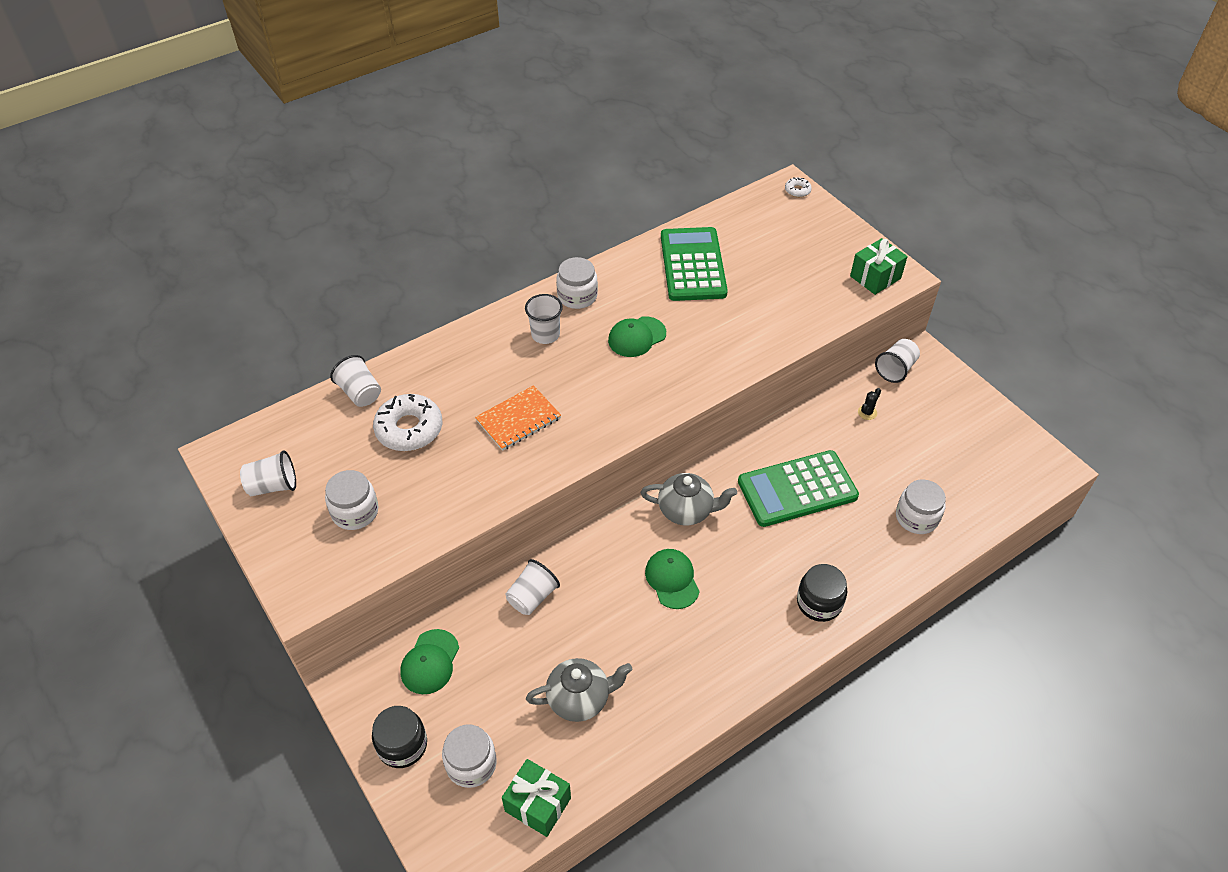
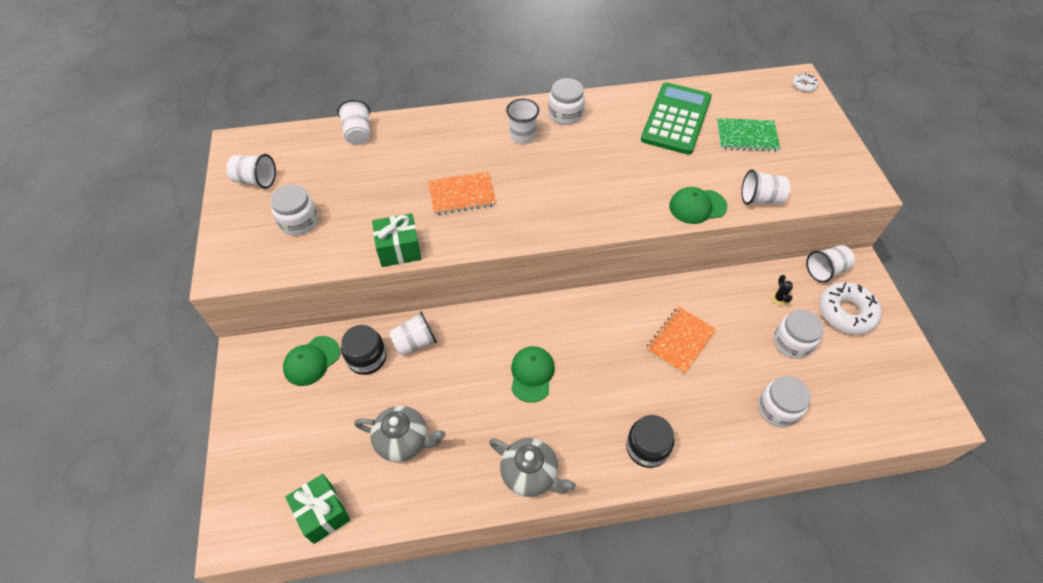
camera: 25 degrees right, 5 degrees up
black jar [372,706,427,768] -> black jar moved to [341,325,386,375]
white donut [373,394,442,451] -> white donut moved to [819,282,882,335]
white jar [442,725,497,788] -> white jar moved to [773,309,824,359]
green cap [608,316,666,357] -> green cap moved to [669,187,727,224]
grey teapot [641,473,737,526] -> grey teapot moved to [489,438,576,497]
green calculator [738,450,859,527] -> orange notebook [646,306,716,375]
green gift [850,238,908,295] -> green gift moved to [372,213,421,267]
black cactus [858,388,881,420] -> black cactus turned 75 degrees counterclockwise [770,275,793,306]
none -> green notebook [717,118,781,152]
none -> white cup [741,169,790,205]

